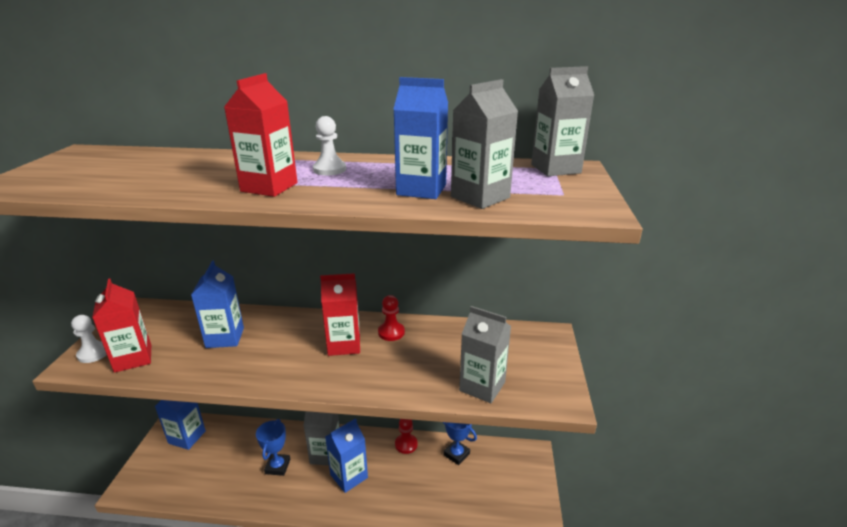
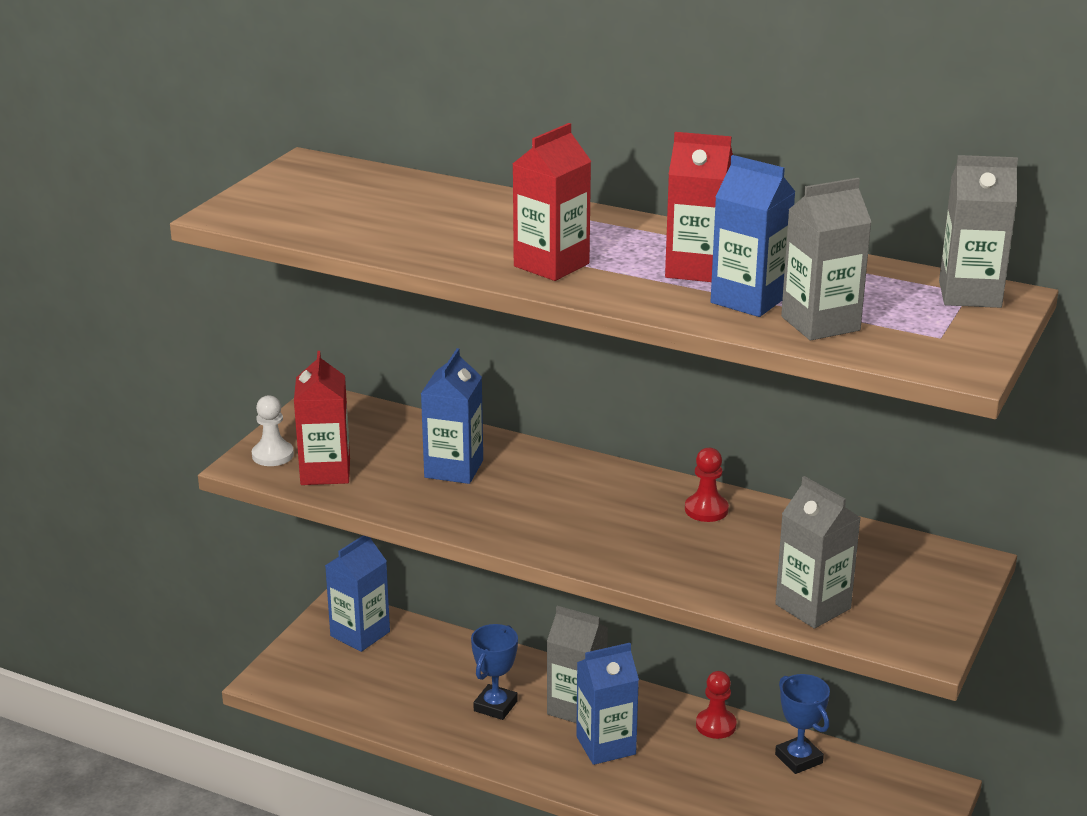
camera: 20 degrees right, 0 degrees up
white pawn [313,116,346,175] -> none
red carton [320,273,360,356] -> red carton moved to [665,132,733,282]

